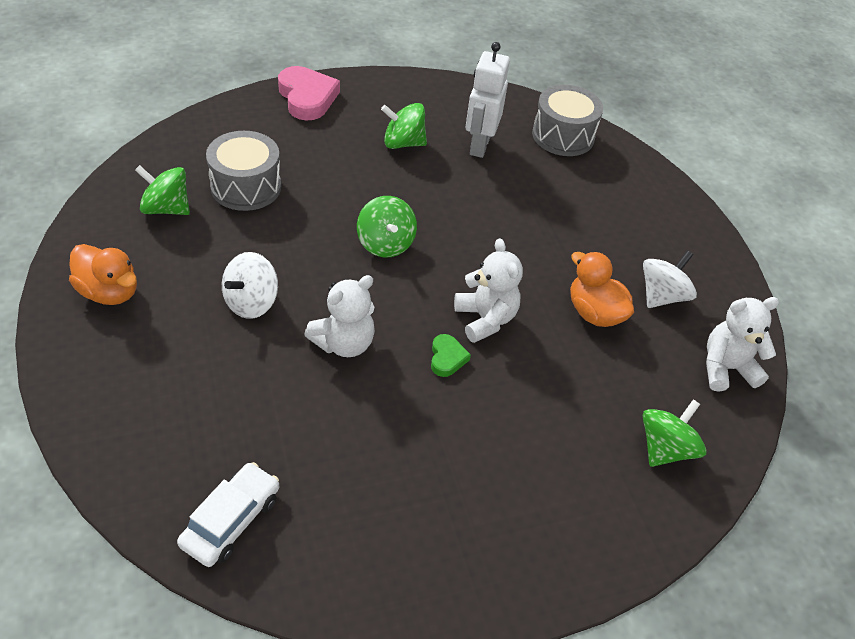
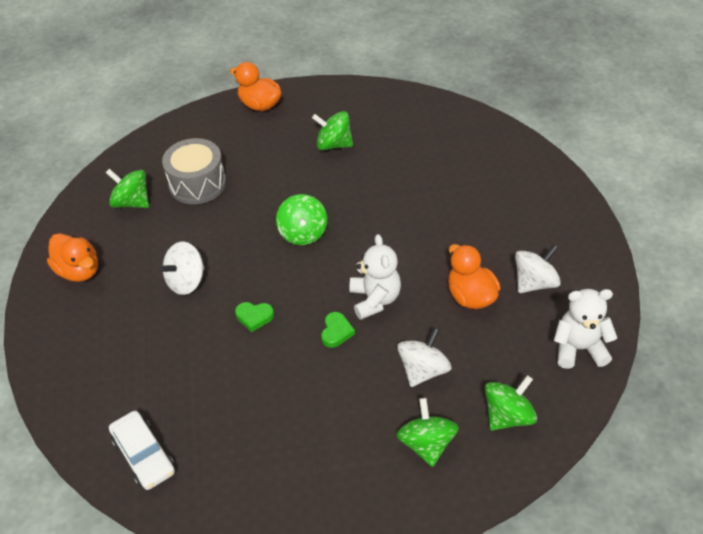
camera: 15 degrees right, 0 degrees up
white car [177,462,279,567] -> white car turned 105 degrees clockwise [109,411,175,490]
pink heart [278,66,340,120] -> orange duck [230,62,282,111]
white teddy bear [304,275,375,357] -> green heart [235,302,274,332]
white robot [466,42,510,158] -> none
grey drum [532,85,603,156] -> none
none -> green spinning top [396,398,459,467]
none -> white spinning top [397,327,452,387]

